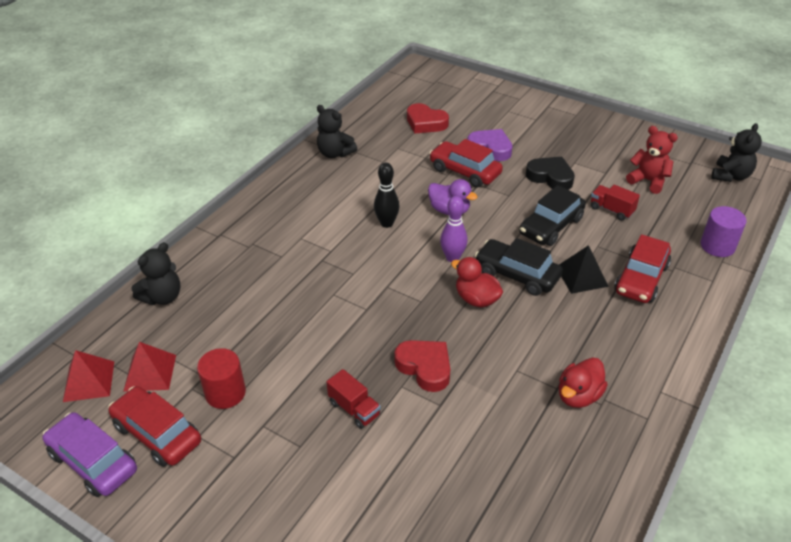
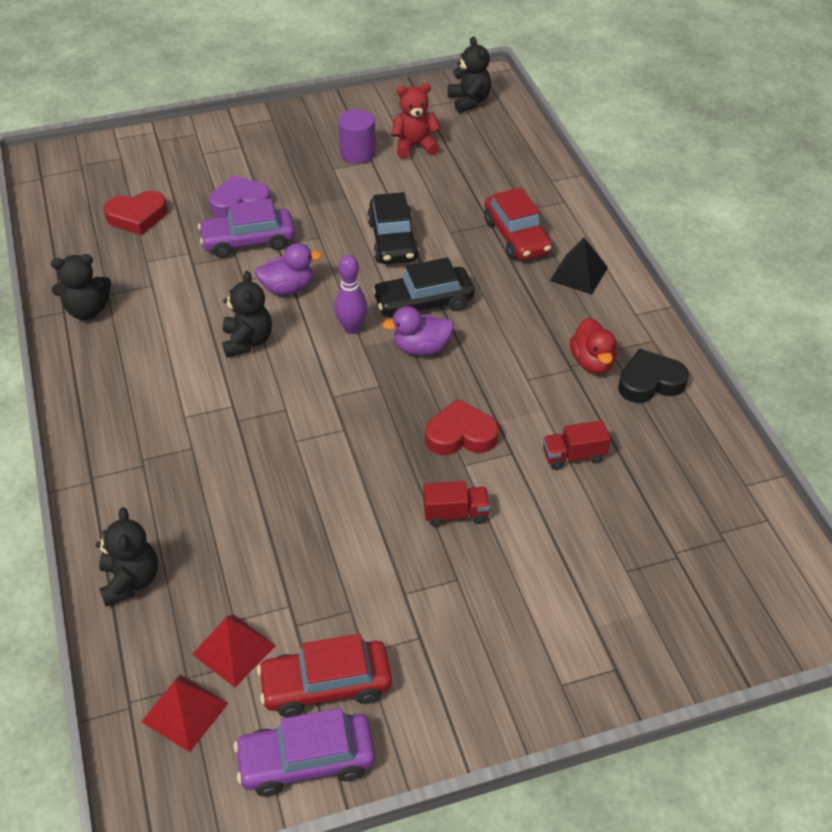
camera: 50 degrees left, 5 degrees up
red cylinder [197,348,246,409] -> none
black bowling pin [374,163,400,228] -> black teddy bear [222,271,272,357]
red car [429,139,503,188] -> purple car [198,199,295,258]
red duck [451,257,503,308] -> purple duck [382,306,454,356]
black heart [526,157,575,190] -> black heart moved to [618,348,689,403]
black pyramid [559,245,609,294] -> black pyramid moved to [550,238,608,295]
red truck [591,185,640,221] -> red truck moved to [543,420,610,470]
purple cylinder [701,206,747,257] -> purple cylinder moved to [338,109,376,164]

